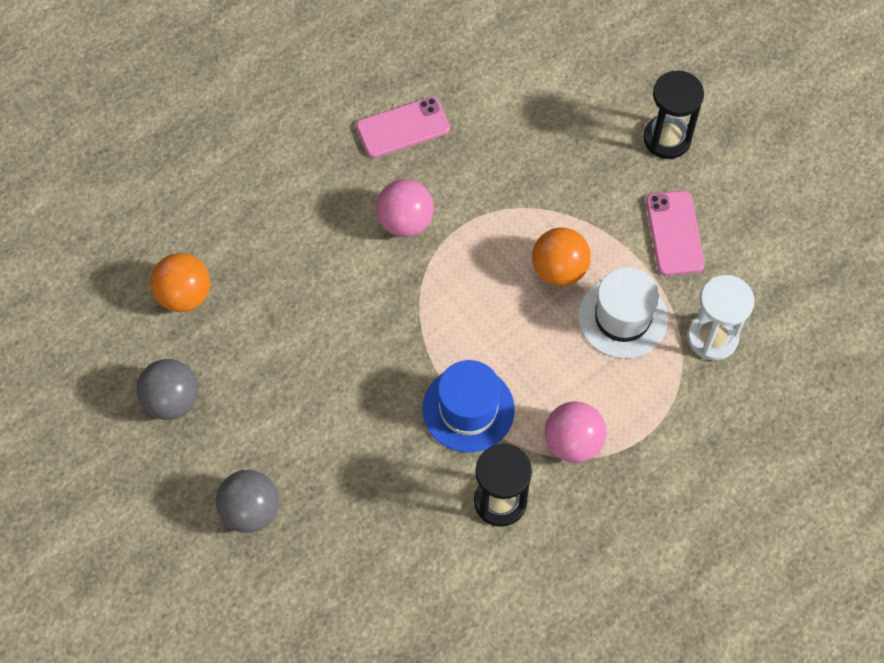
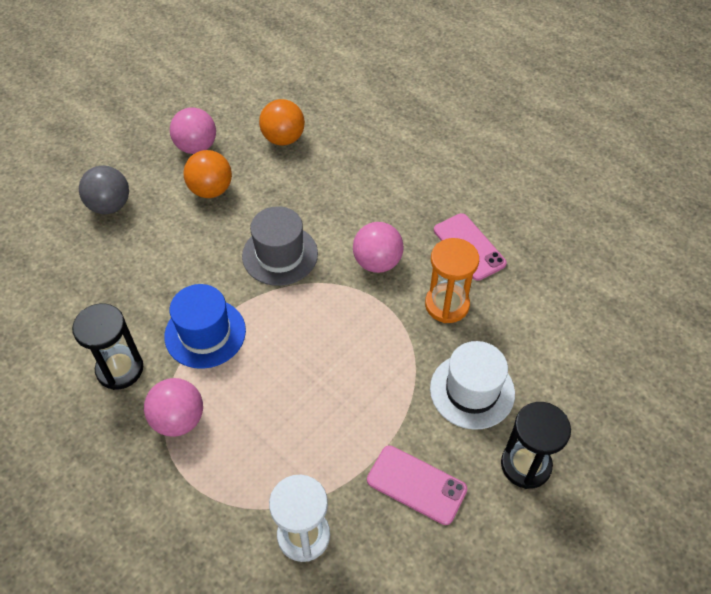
camera: 80 degrees right, 10 degrees down
grey ball [136,359,198,420] -> pink ball [170,107,216,154]
orange ball [532,227,591,286] -> orange ball moved to [183,150,232,198]
white hat [578,267,668,359] -> white hat moved to [430,341,515,430]
pink phone [646,191,705,275] -> pink phone turned 45 degrees clockwise [367,445,467,525]
none -> grey hat [242,206,318,286]
none -> orange hourglass [425,238,479,323]

